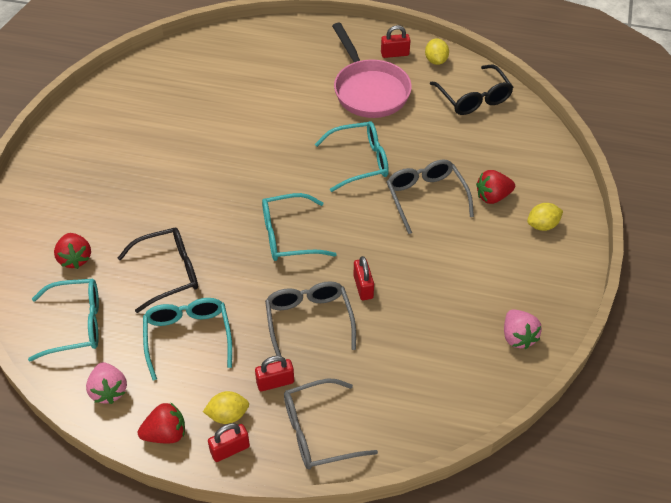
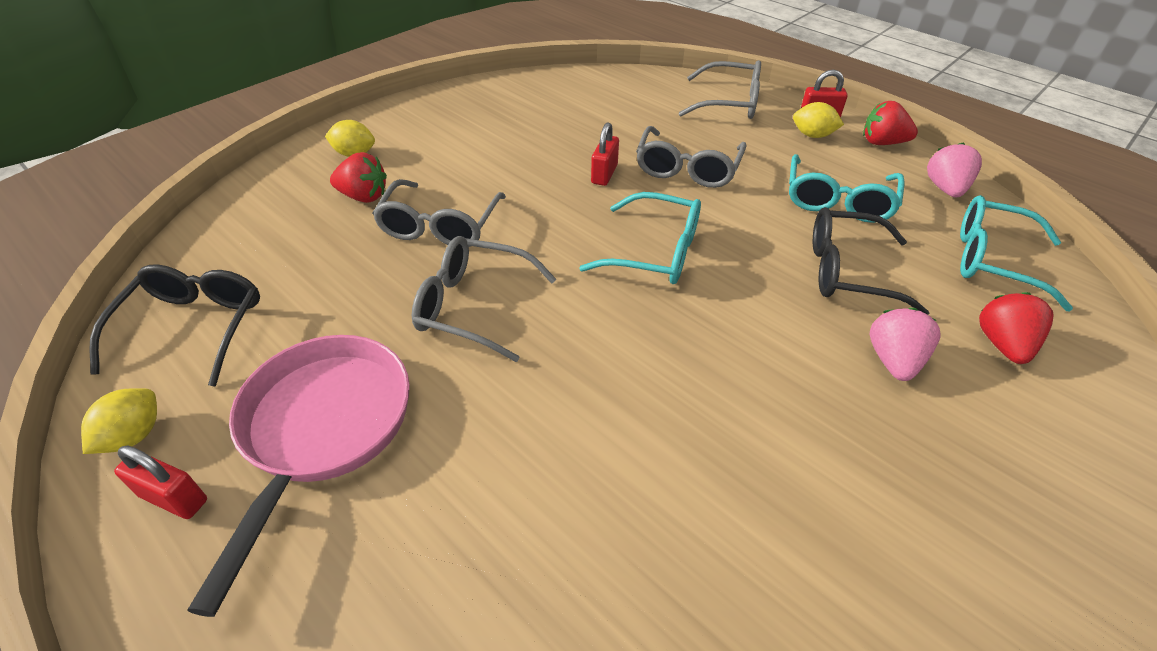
camera: 150 degrees left, 5 degrees down
red padlock [255,356,294,391] -> none
turquoise glasses [315,121,389,192] -> grey glasses [412,236,556,362]
pink strawberry [504,309,542,349] -> pink strawberry moved to [870,308,940,381]

